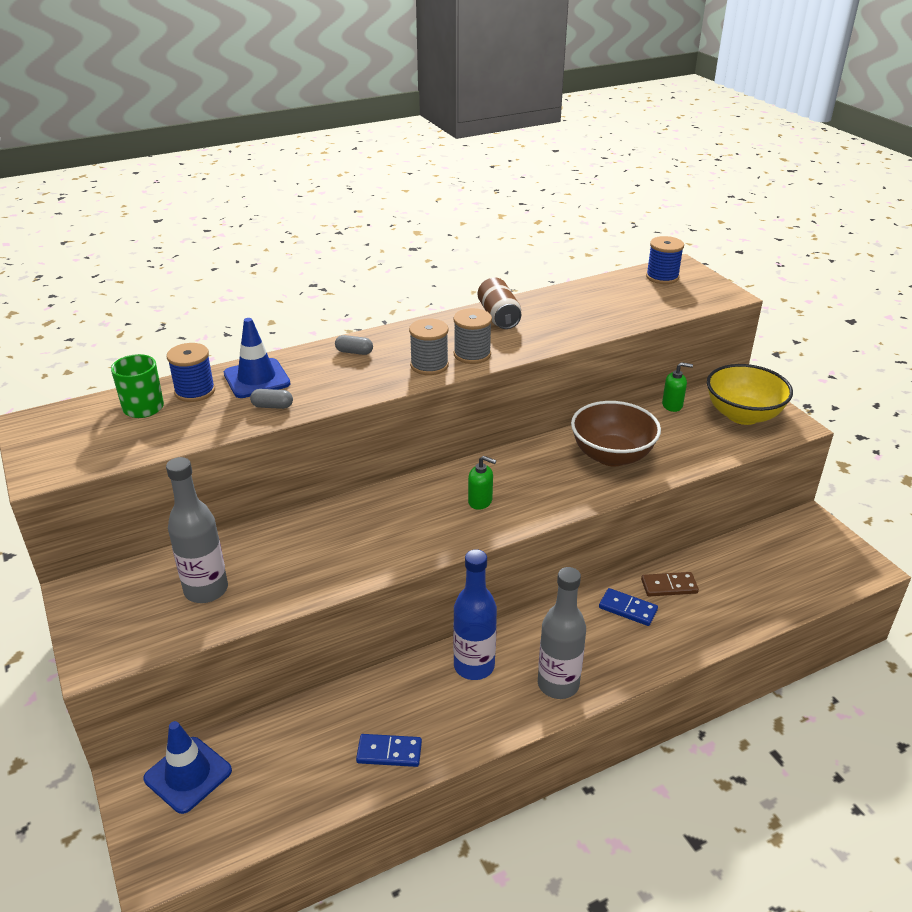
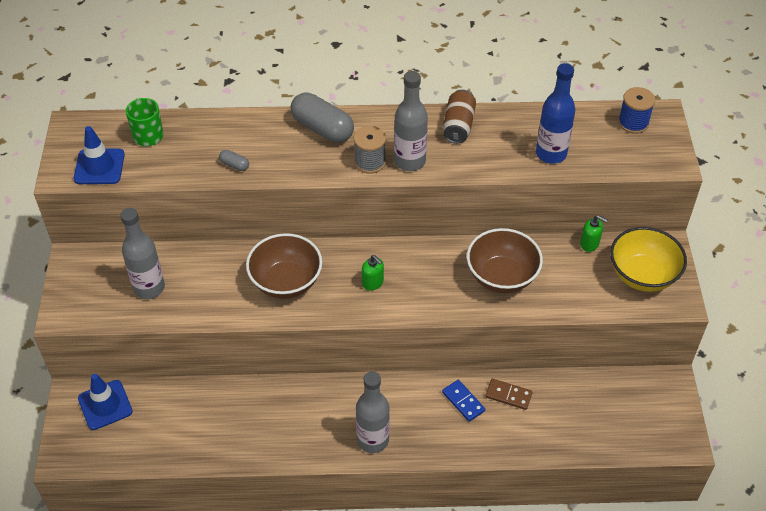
camera: 25 degrees right, 15 degrees up
blue spool [167,343,215,402] -> none
blue traffic cone [224,318,291,398] -> blue traffic cone moved to [74,126,125,184]
grey capsule [335,335,373,355] -> grey capsule [291,92,354,143], size x2.25
blue domino [356,734,422,767] -> none
blue bottle [453,549,497,680] -> blue bottle moved to [536,63,575,164]
grey spool [454,308,492,364] -> grey bottle [394,71,428,171]
none -> brown bowl [246,233,322,299]

